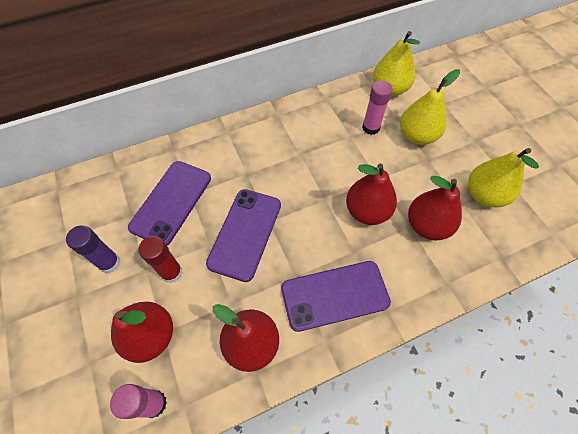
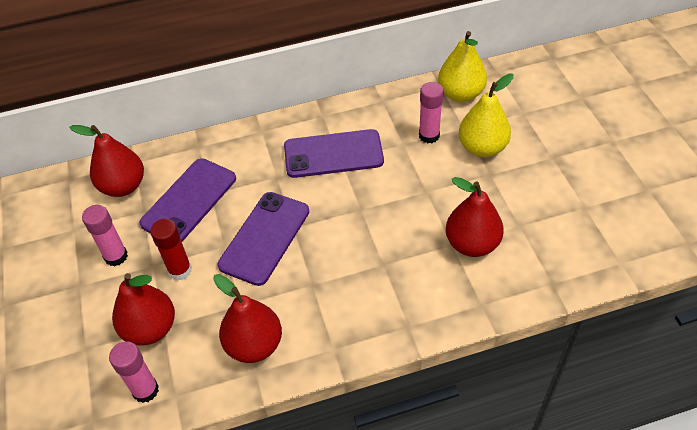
camera: 10 degrees right, 10 degrees down
purple glue stick [66,226,121,273] -> pink glue stick [82,205,128,266]
purple phone [281,261,391,332] -> purple phone moved to [284,129,384,178]
red pear [346,164,397,225] -> red pear moved to [69,125,144,197]
yellow pear [468,148,539,208] -> none

